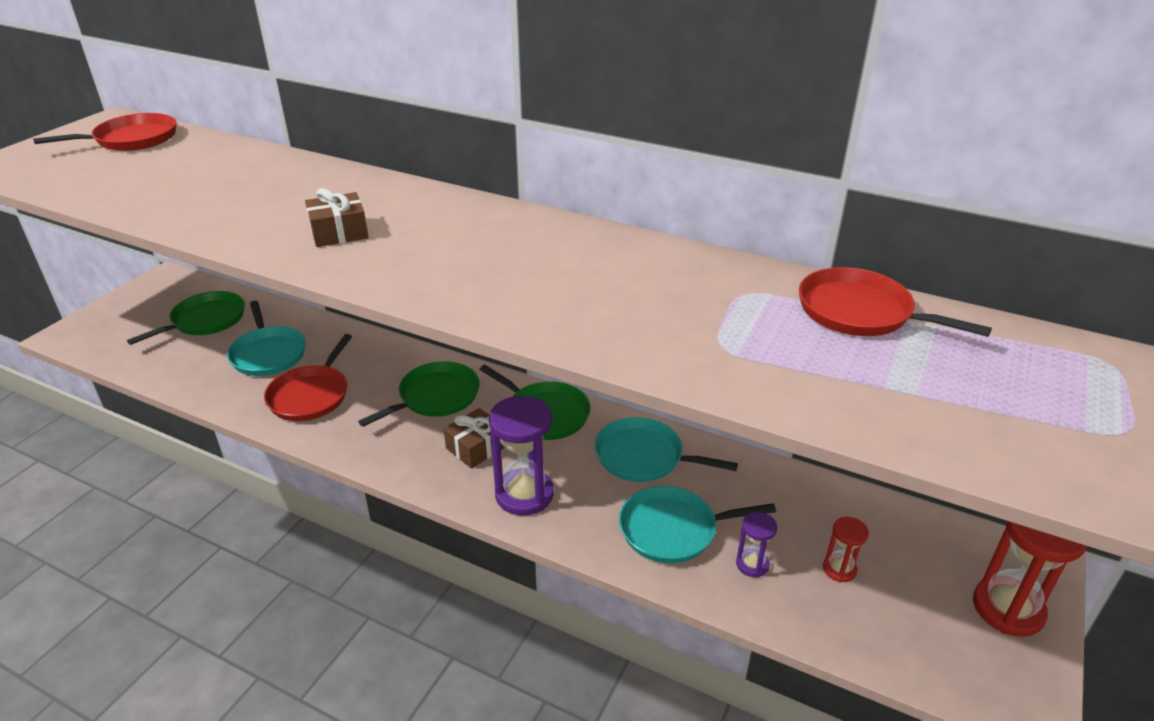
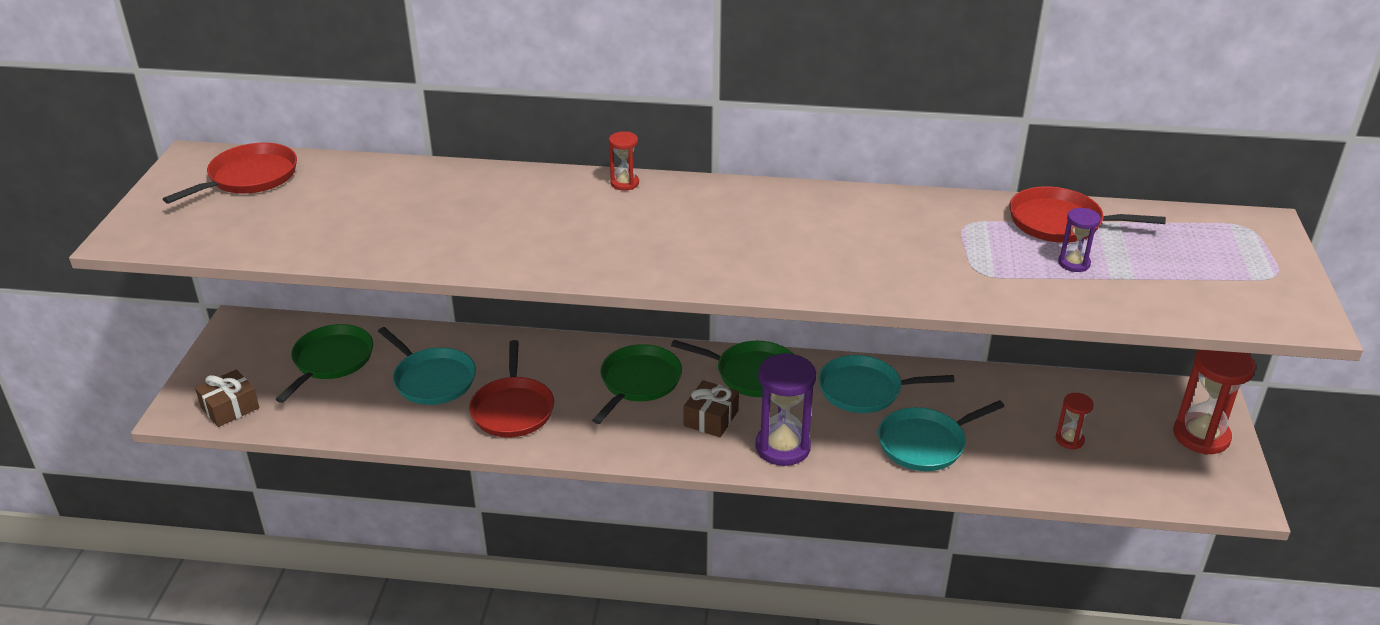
camera: 20 degrees left, 0 degrees up
brown gift [305,188,368,247] -> brown gift moved to [195,369,259,427]
purple hourglass [736,512,777,577] -> purple hourglass moved to [1058,208,1101,272]
none -> red hourglass [609,132,639,191]

